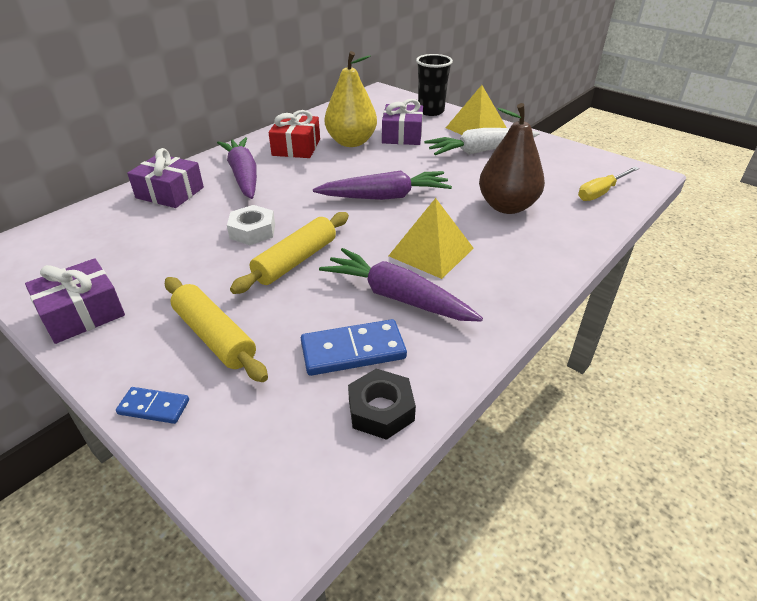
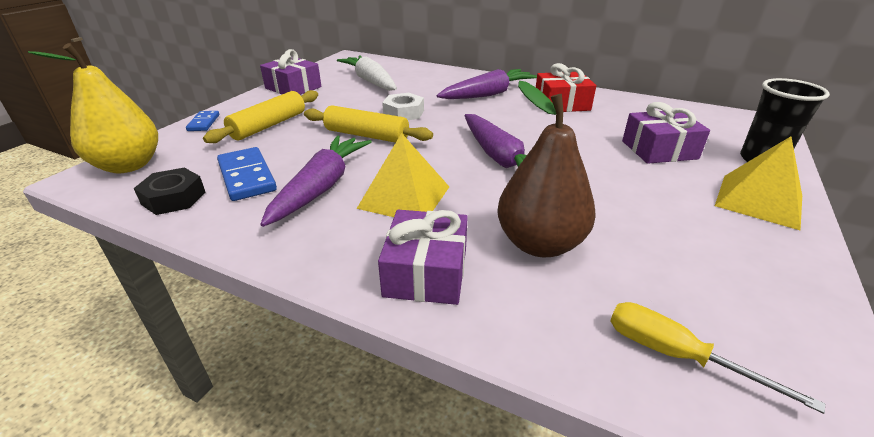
camera: 75 degrees right, 5 degrees down
purple gift [127,148,204,208] -> purple gift moved to [378,210,468,305]
yellow pear [325,51,377,147] -> yellow pear moved to [28,43,158,173]
white carrot [424,128,540,155] -> white carrot moved to [337,55,397,91]

